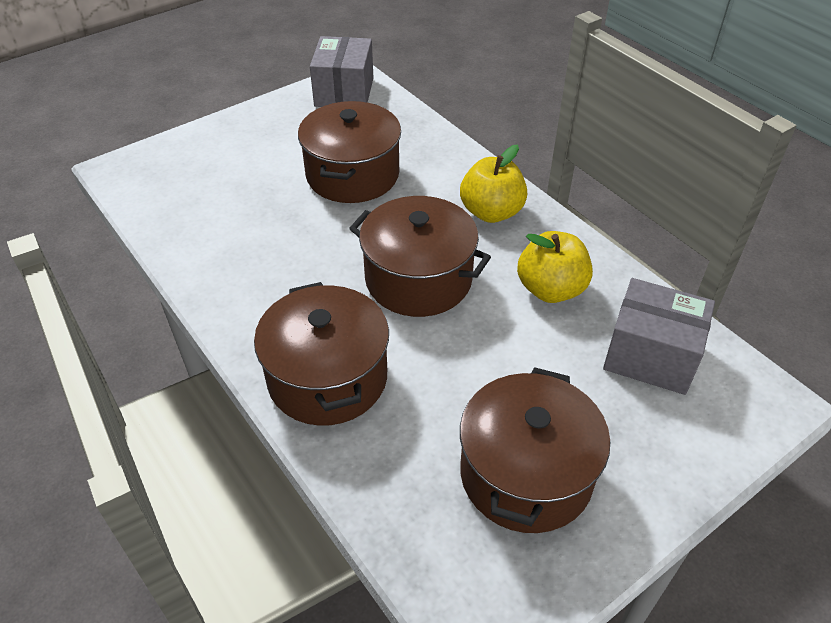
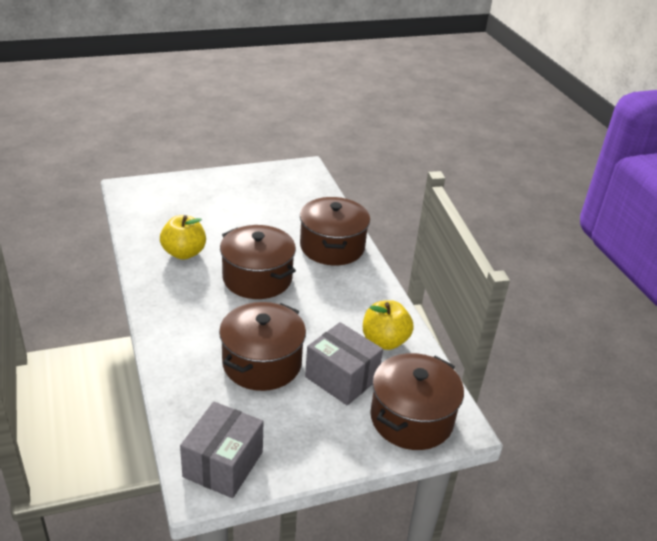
camera: 165 degrees left, 10 degrees down
yellow apple [460,145,527,223] -> yellow apple moved to [363,300,414,350]
brown pot [460,367,610,533] -> brown pot moved to [370,353,464,450]
grey box [603,278,715,395] -> grey box moved to [305,322,383,406]

